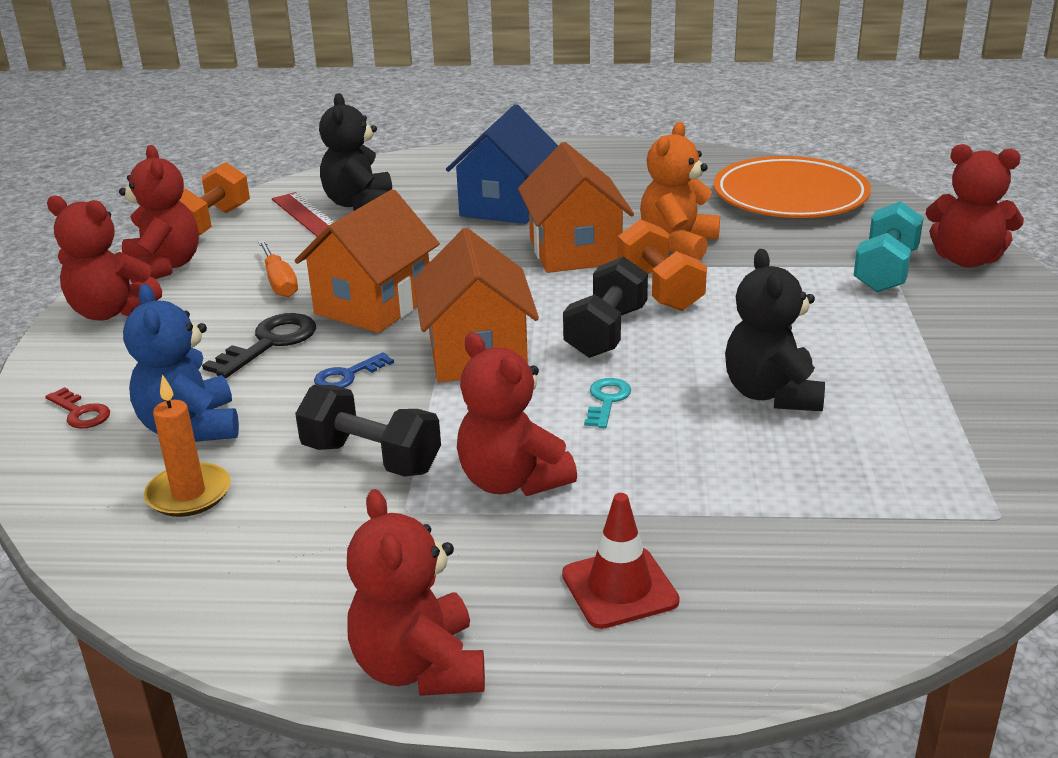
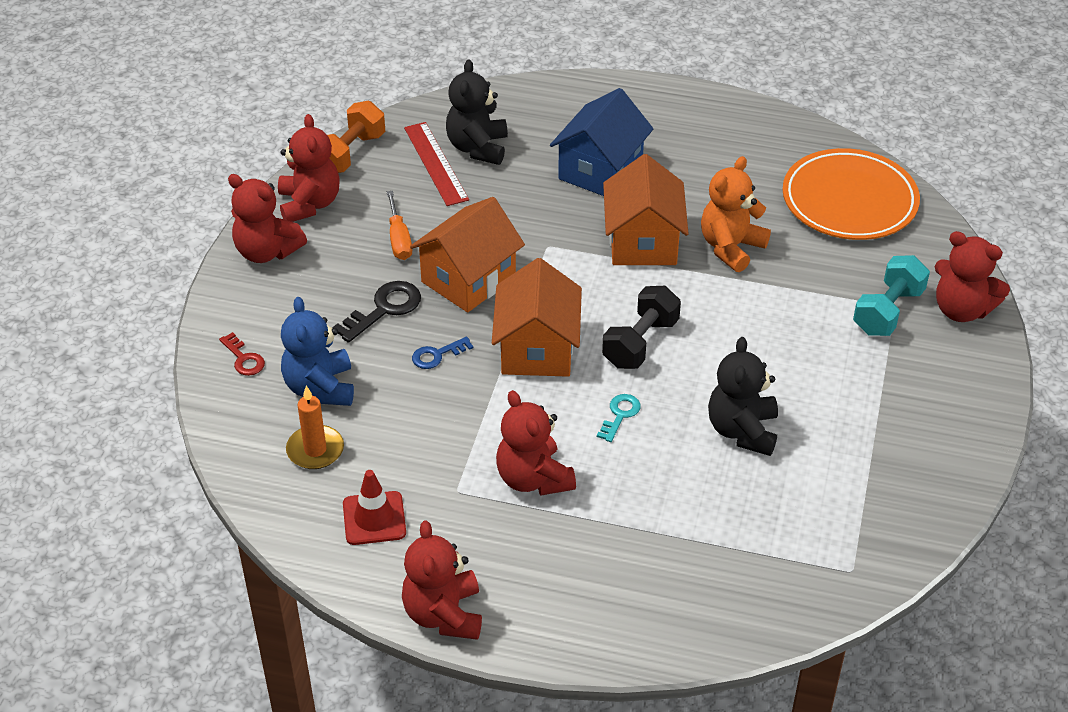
camera: 10 degrees right, 15 degrees up
black dumbbell [295,385,441,477] -> none
red traffic cone [562,493,680,629] -> red traffic cone moved to [343,470,406,545]
orange dumbbell [618,219,707,311] -> none

